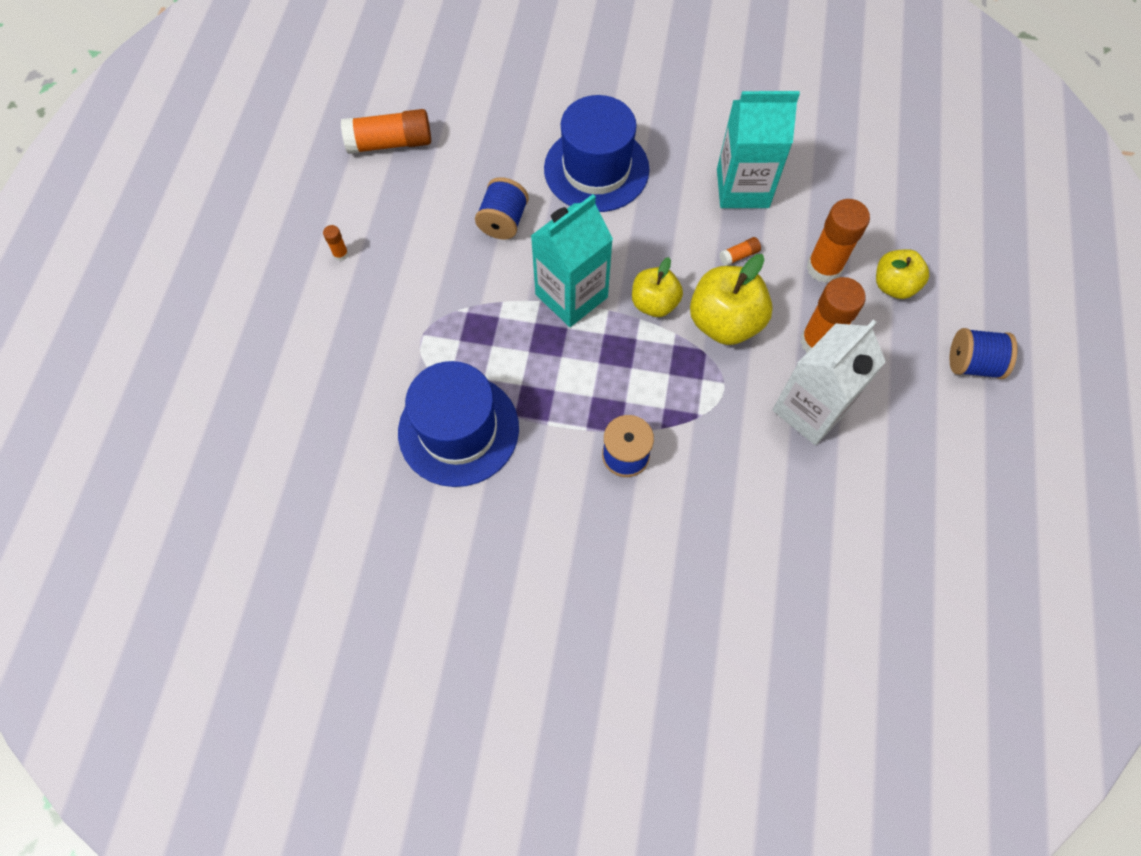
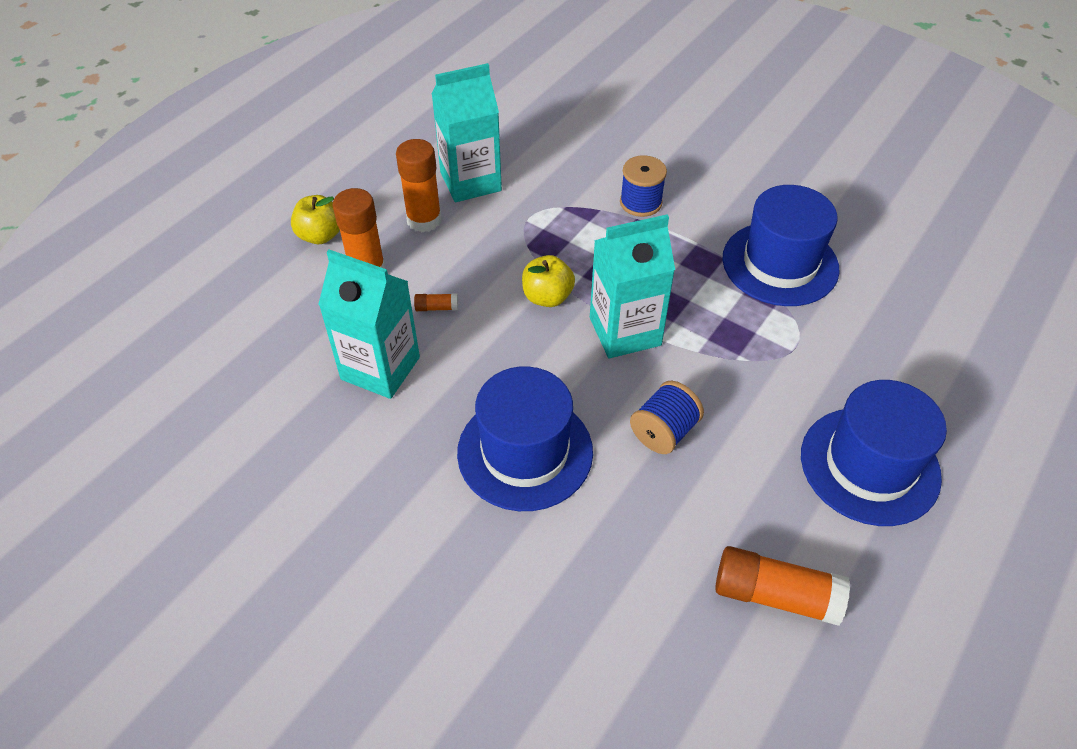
camera: 155 degrees left, 15 degrees down
orange glue stick [323,225,349,261] -> blue hat [801,380,947,526]
yellow apple [690,254,773,345] -> none
white carton [772,320,886,445] -> turquoise carton [431,63,502,202]
blue spool [949,328,1018,379] -> none

